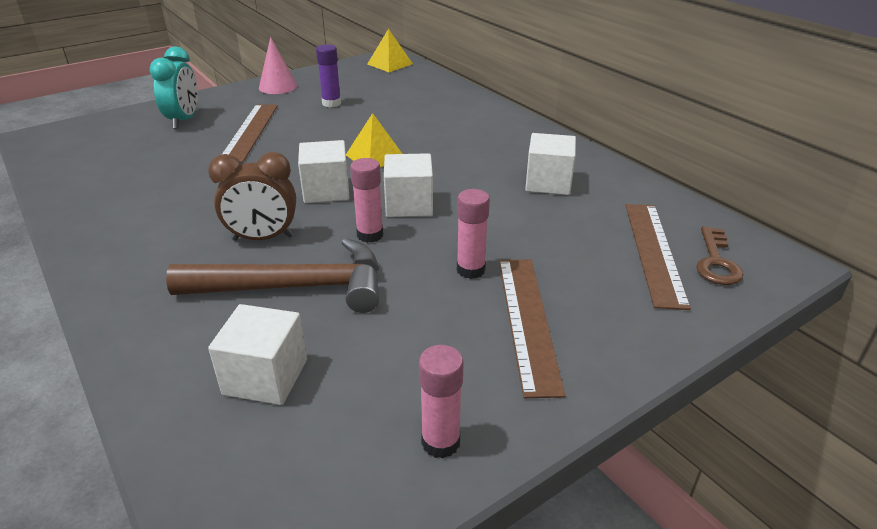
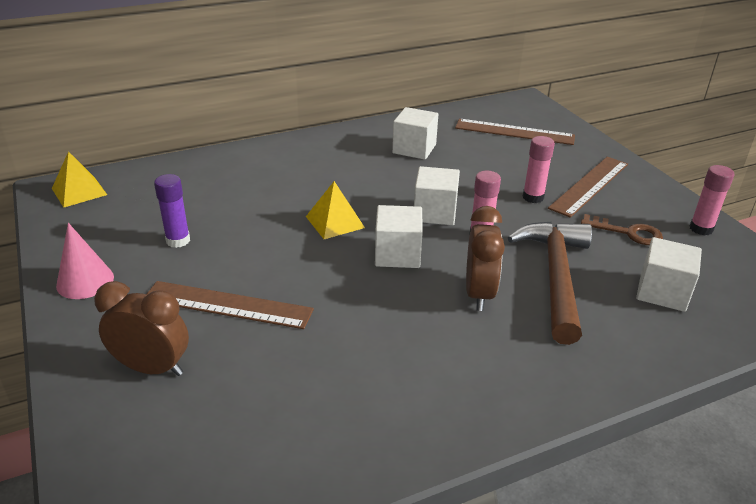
camera: 80 degrees left, 0 degrees up
turquoise clock [150,47,198,129] -> brown clock [94,281,189,376]
brown ruler [499,259,566,398] -> brown ruler turned 60 degrees counterclockwise [548,157,628,218]
brown key [696,226,743,285] -> brown key moved to [581,214,663,245]

